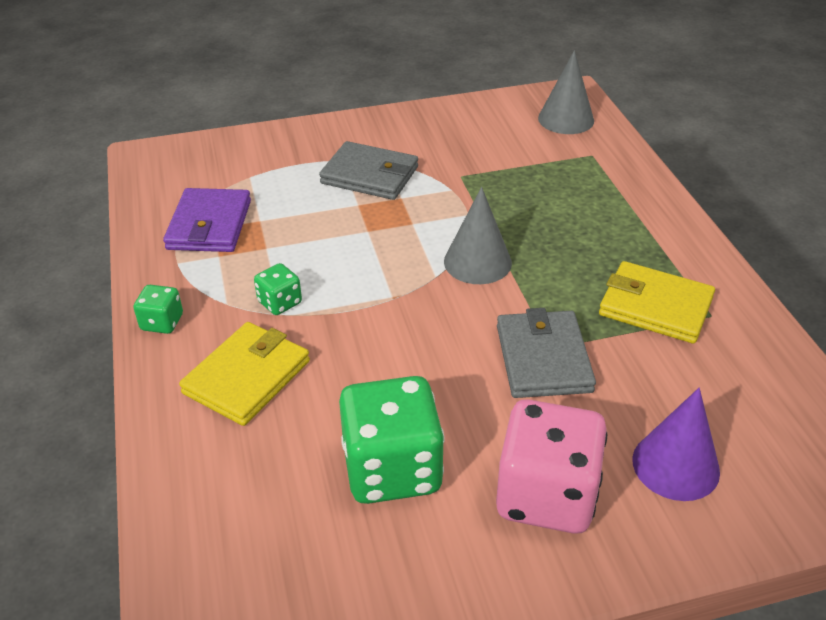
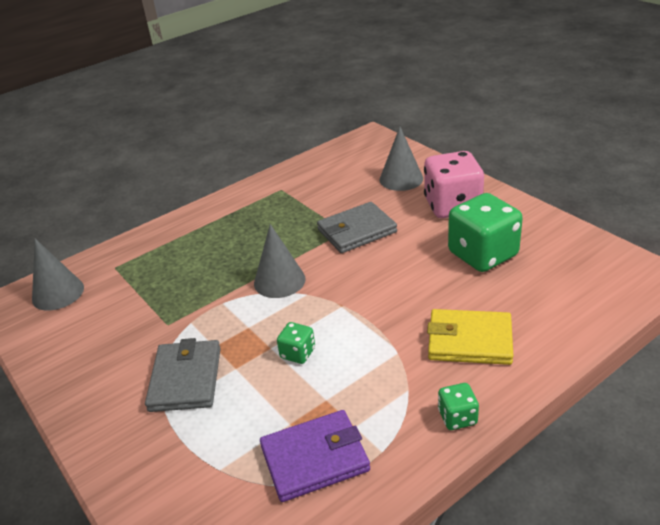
camera: 110 degrees left, 5 degrees down
green dice [254,263,302,315] -> green dice moved to [277,322,315,364]
yellow wallet [599,261,715,344] -> none
purple cone [632,388,720,501] -> grey cone [380,127,423,191]

